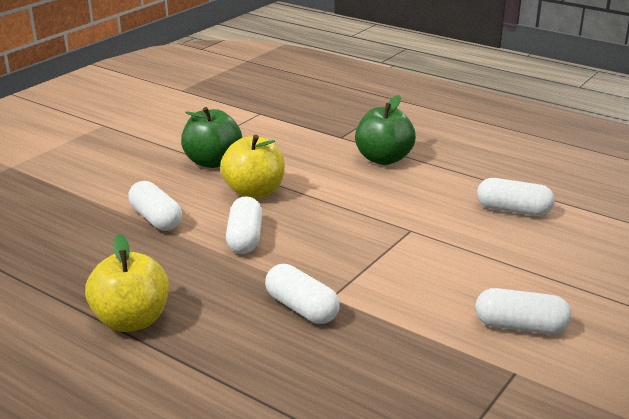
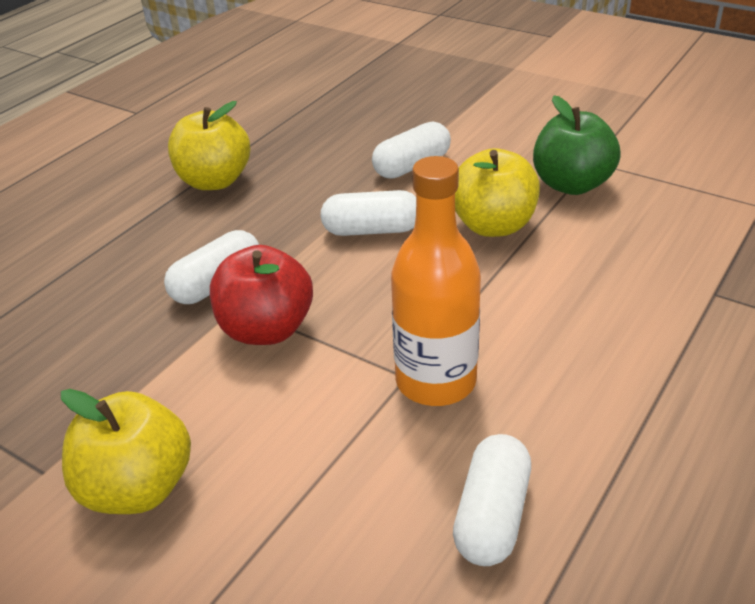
camera: 90 degrees right, 10 degrees up
green apple [355,95,416,165] -> none
white capsule [475,288,572,334] -> yellow apple [61,389,191,514]
none -> red apple [210,245,313,345]
none -> orange bottle [391,156,481,406]

